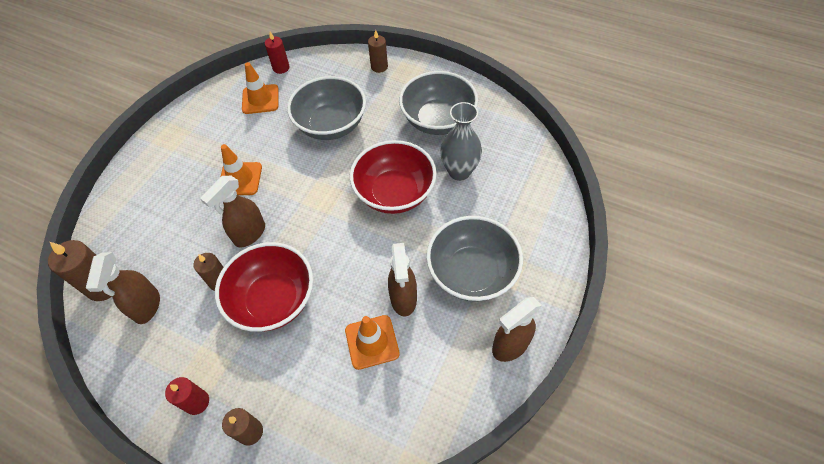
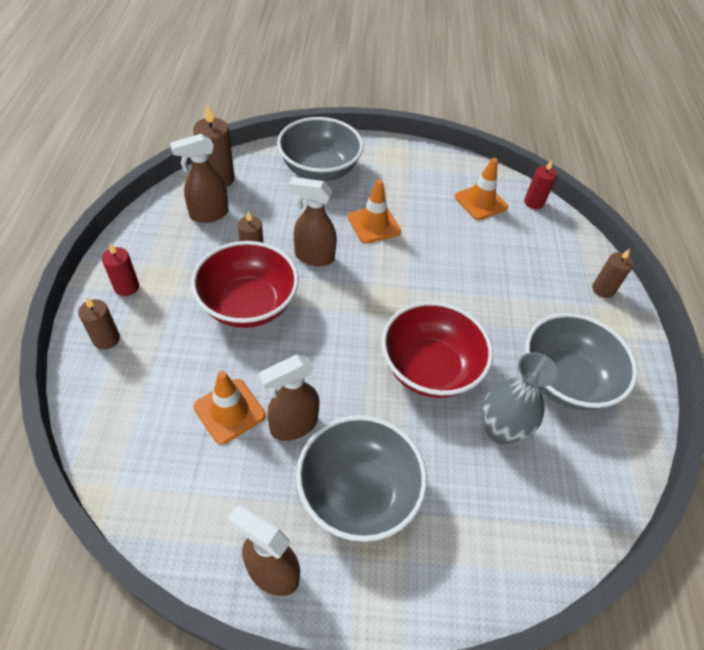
camera: 60 degrees right, 5 degrees down
grey bowl [287,76,366,140] -> grey bowl moved to [277,117,363,181]

